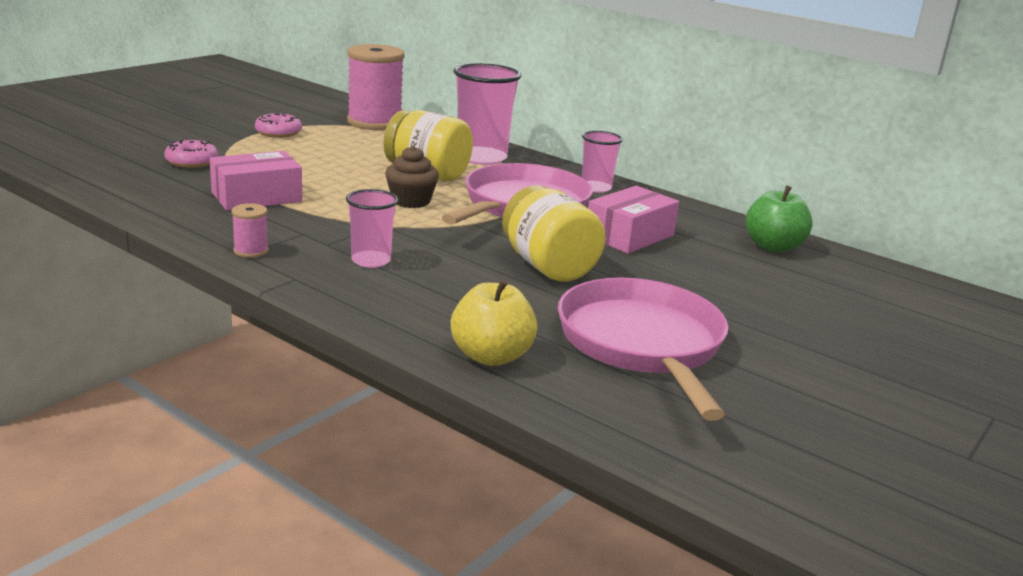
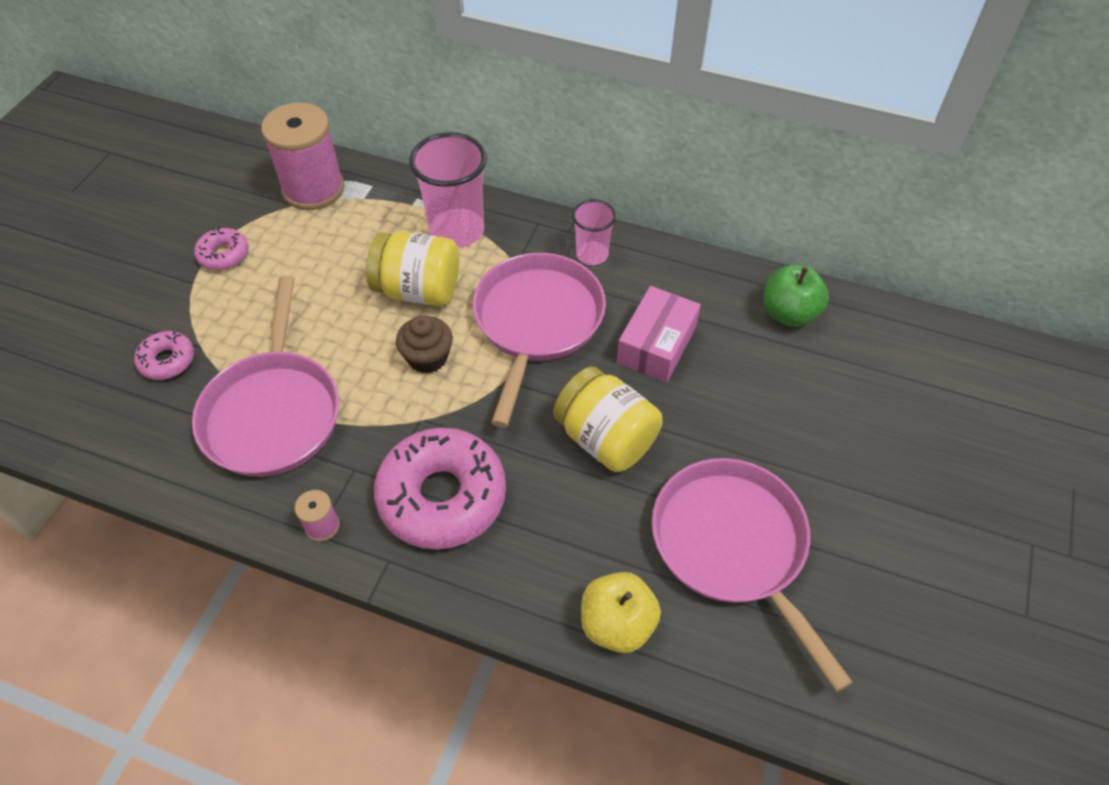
camera: 15 degrees left, 30 degrees up
pink box [210,151,302,211] -> pink pan [192,276,339,477]
pink cup [346,189,398,268] -> pink donut [374,428,506,550]

